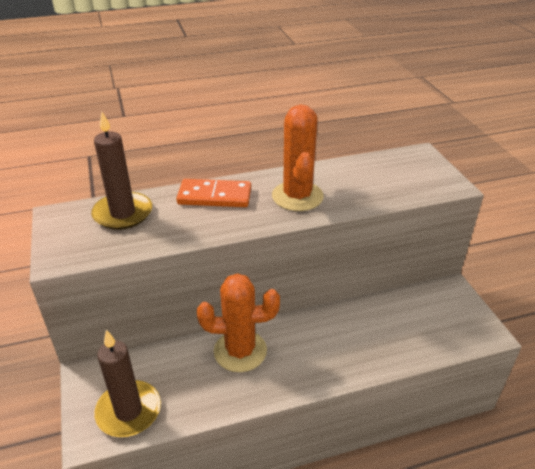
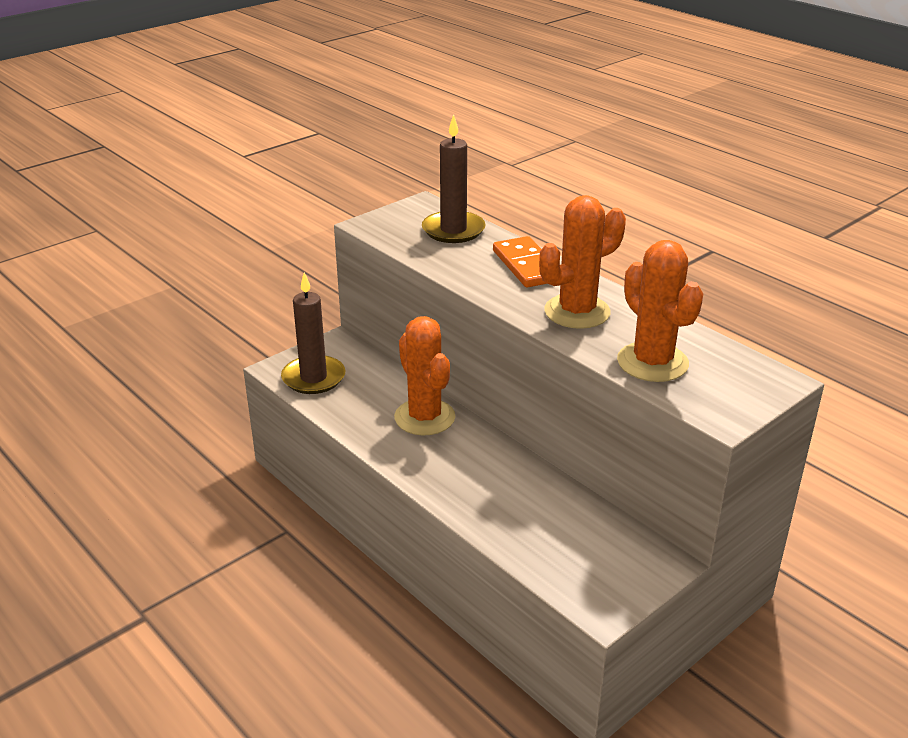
camera: 65 degrees right, 5 degrees down
none -> orange cactus [617,240,703,382]

